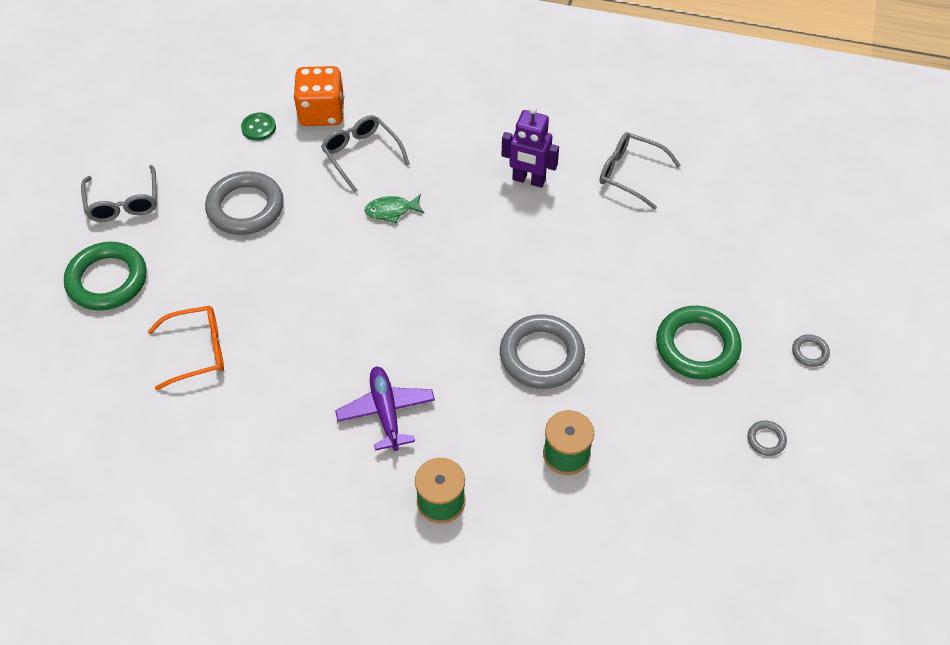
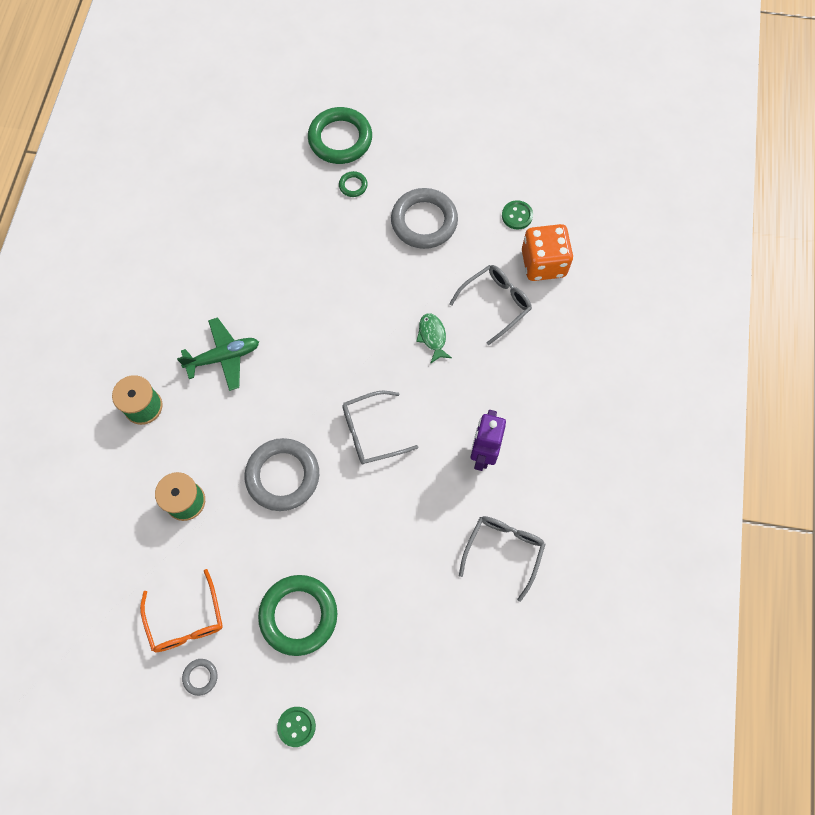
camera: 85 degrees right, 15 degrees up
grey glasses [81,165,157,222] -> grey glasses moved to [342,390,418,464]
orange glasses [148,306,224,390] -> orange glasses moved to [140,569,222,652]
purple plane [335,367,435,451] -> green plane [177,317,259,391]
grey ring [792,334,830,367] -> green button [277,707,316,747]
none -> green ring [339,171,368,197]

